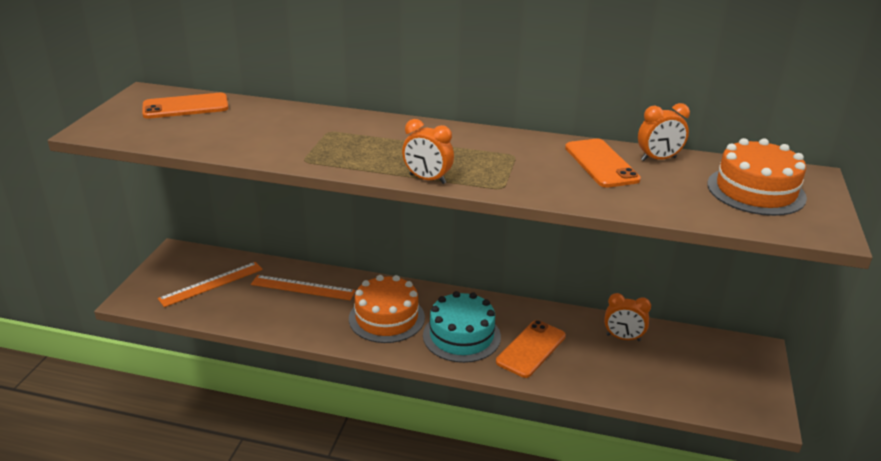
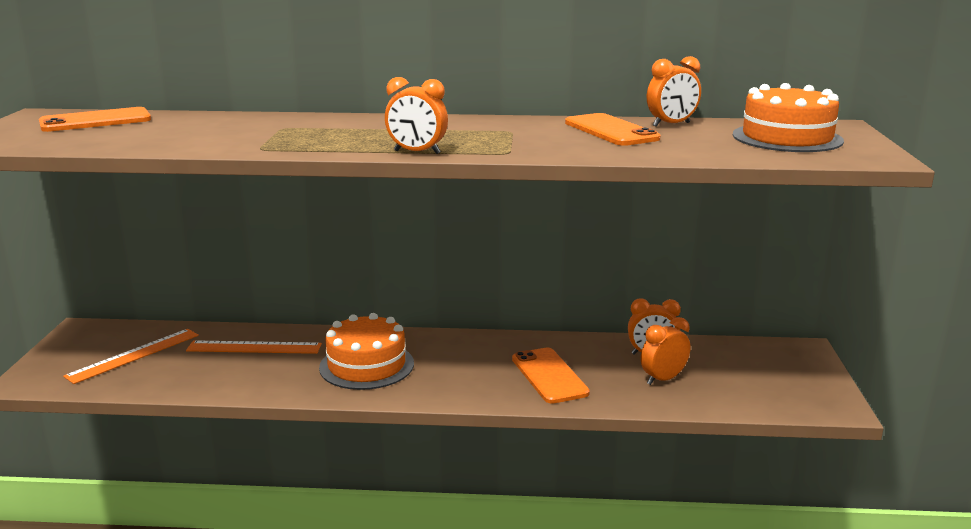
camera: 10 degrees left, 10 degrees down
turquoise cake [423,291,501,363] -> none
orange phone [496,320,566,378] -> orange phone turned 45 degrees counterclockwise [512,348,590,404]
none -> orange clock [641,317,691,385]

